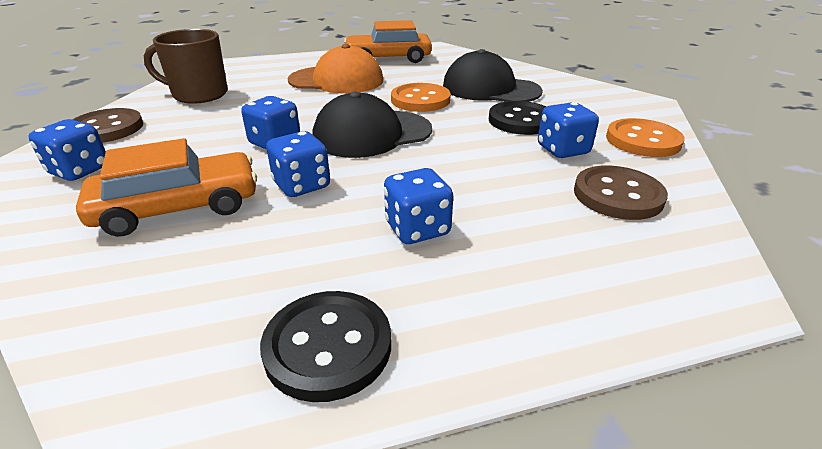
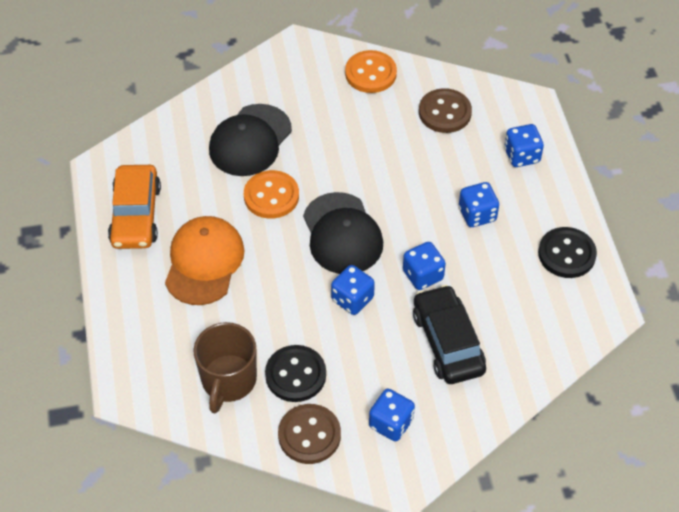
camera: 85 degrees left, 20 degrees up
orange car [76,138,257,237] -> black car [413,285,486,384]
black button [489,101,546,135] -> black button moved to [265,345,326,402]
blue dice [538,102,599,158] -> blue dice moved to [504,124,544,167]

